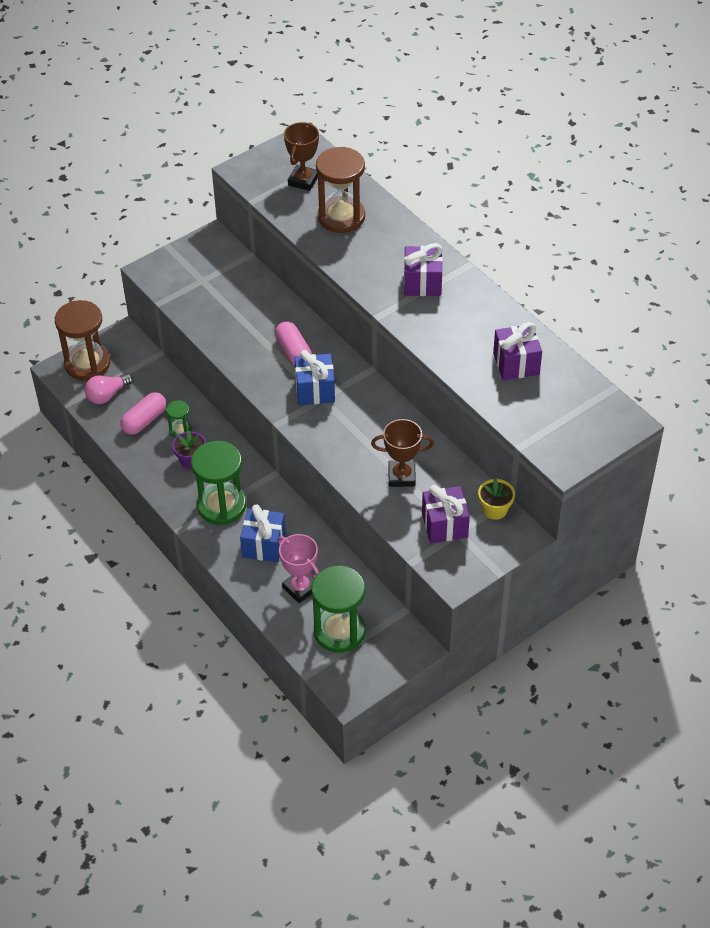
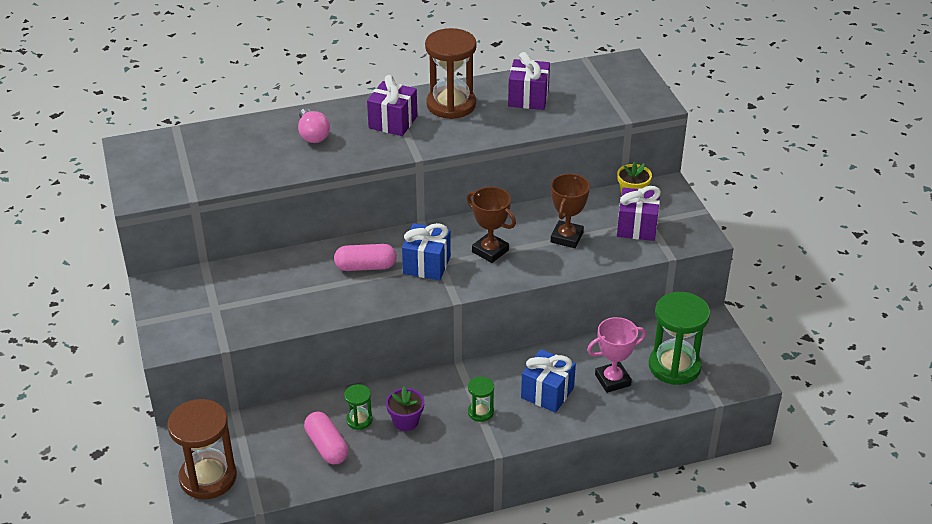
camera: 70 degrees left, 10 degrees down
pink light bulb [85,373,133,404] -> pink light bulb moved to [298,108,330,143]
green hourglass [191,441,246,525] -> green hourglass [468,377,494,422], size x0.48
brown trophy [284,122,319,191] -> brown trophy moved to [467,187,516,263]
brown hourglass [316,147,365,233] -> brown hourglass moved to [425,28,477,119]

